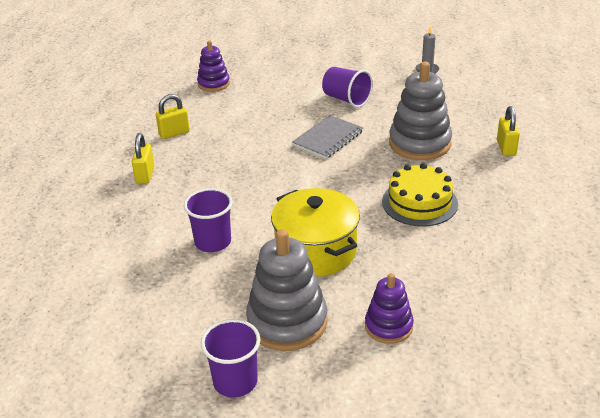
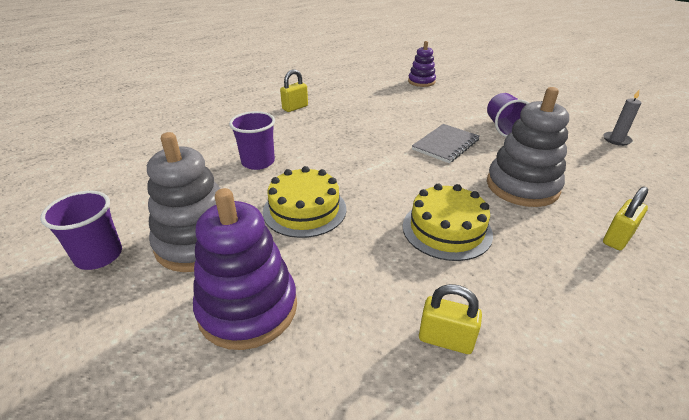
camera: 45 degrees right, 0 degrees up
yellow padlock [156,94,190,139] -> yellow padlock moved to [419,284,482,354]
yellow pot [271,188,360,277] -> yellow cake [263,166,347,238]
grey notebook [292,115,363,159] -> grey notebook turned 45 degrees counterclockwise [412,124,480,163]
purple stacking toy [365,273,414,344] -> purple stacking toy [193,188,297,350], size x1.69

